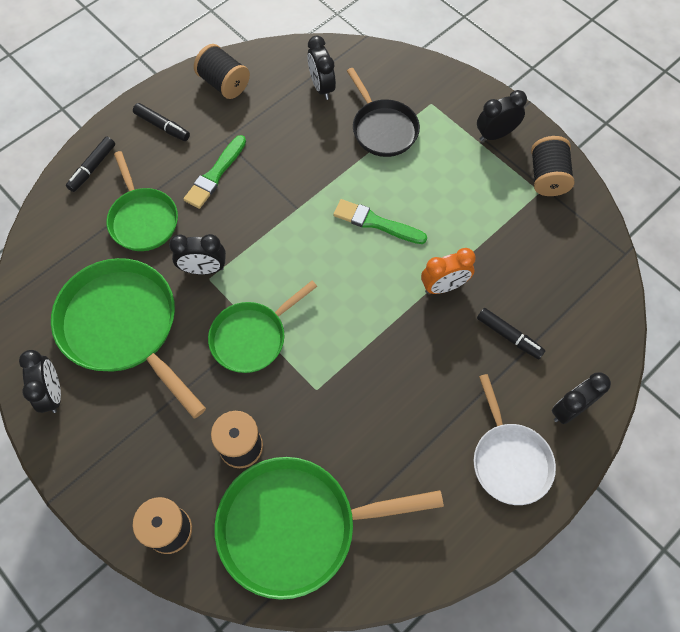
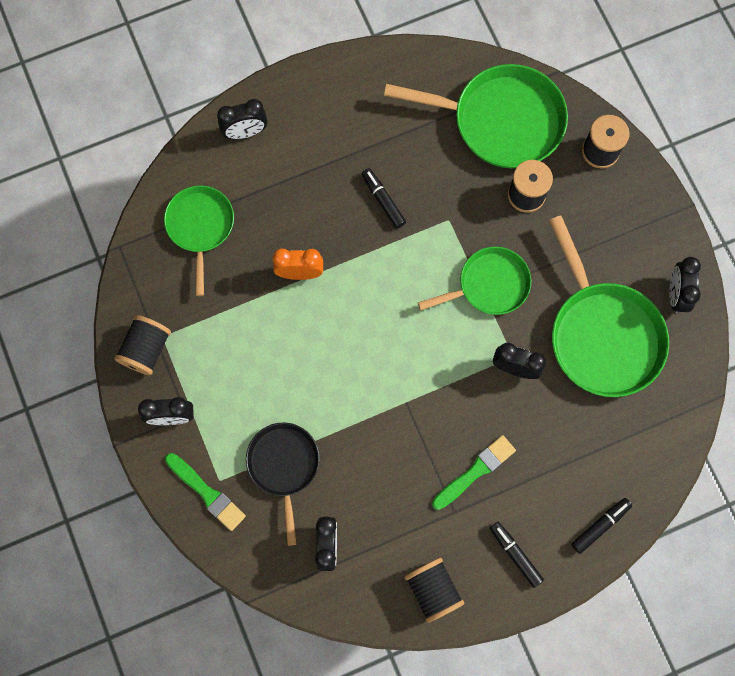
camera: 160 degrees left, 10 degrees up
green pan [106,151,178,251] -> green pan moved to [164,185,234,296]
green brush [333,199,427,244] -> green brush moved to [165,453,246,531]
white pan [474,374,556,505] -> none
black marker [477,308,546,359] -> black marker moved to [362,168,406,229]

